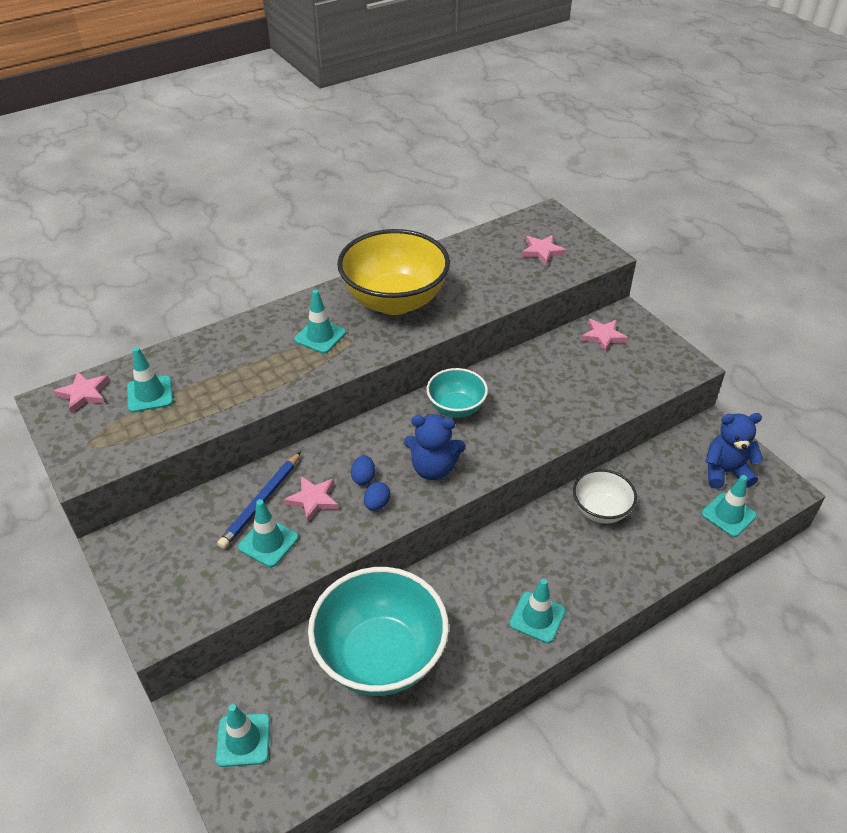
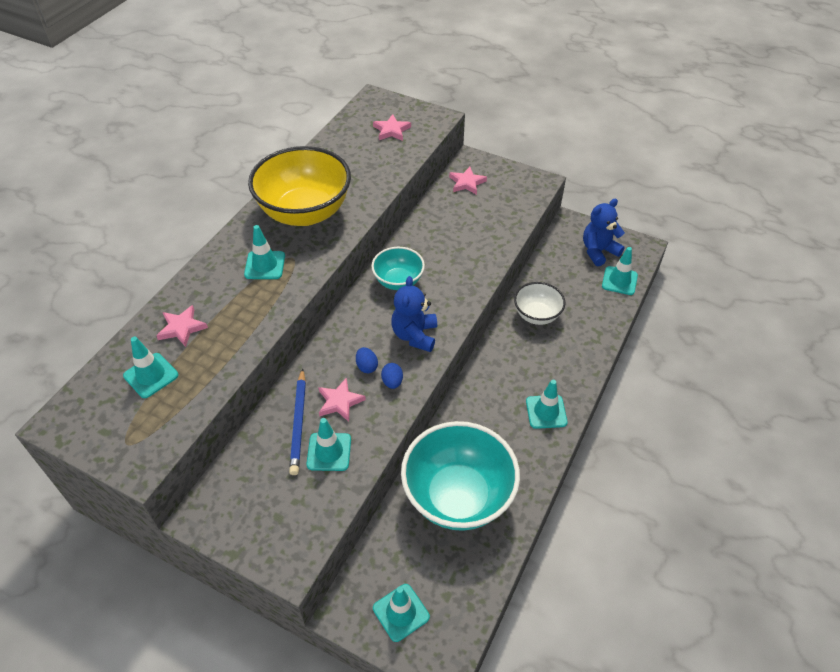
camera: 30 degrees left, 5 degrees up
pink star [54,371,109,414] -> pink star moved to [156,305,208,347]
blue teddy bear [404,414,465,480] -> blue teddy bear turned 120 degrees clockwise [391,276,437,352]

